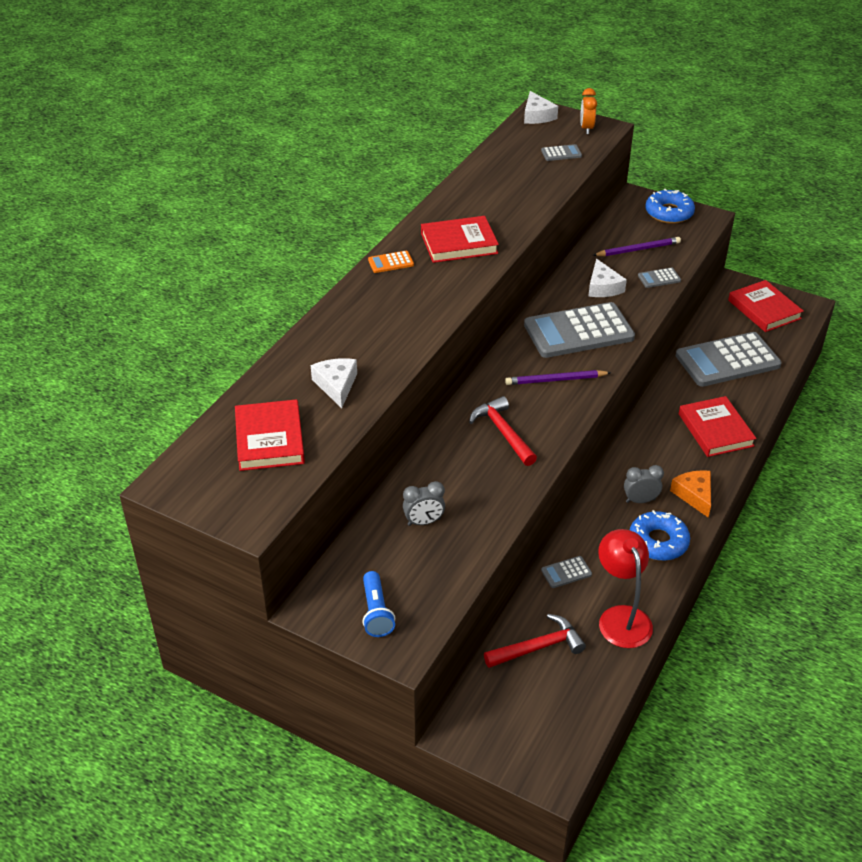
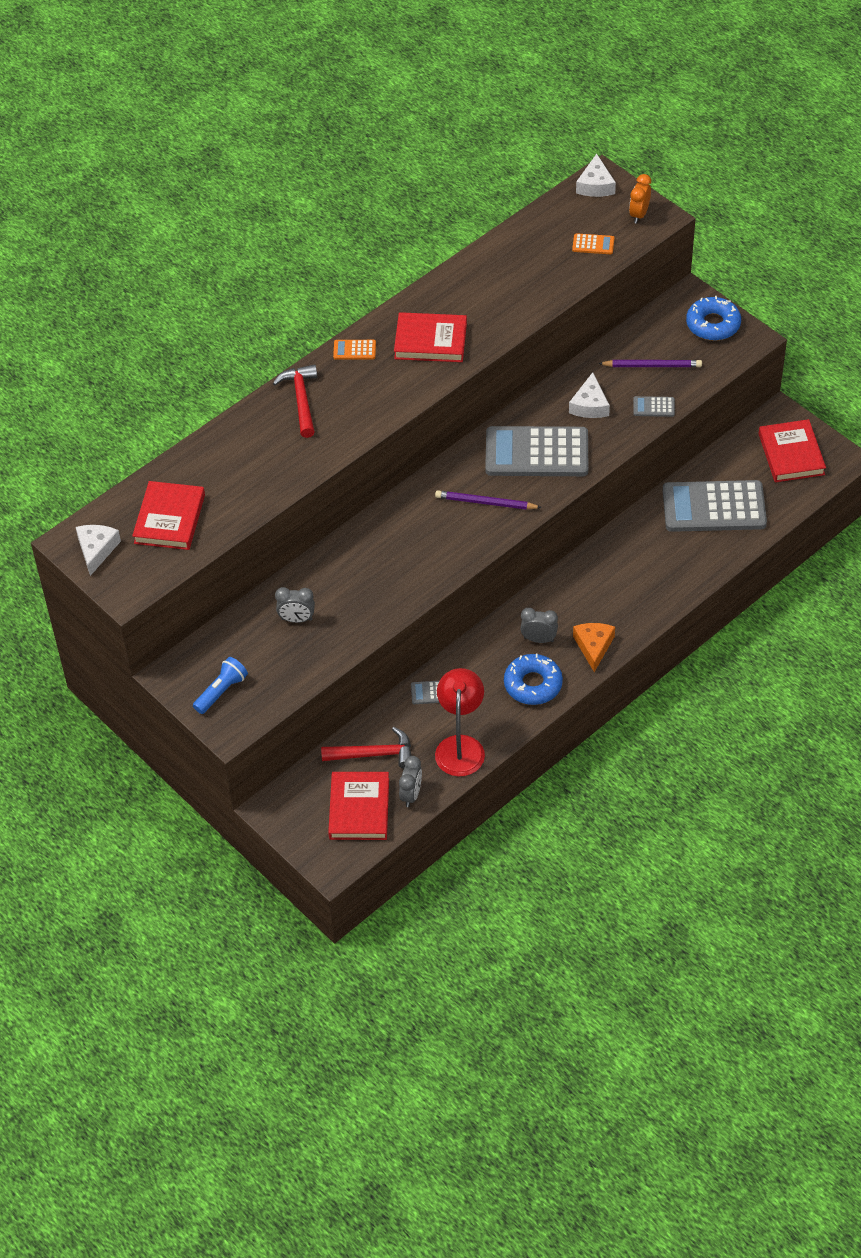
camera: 20 degrees right, 10 degrees up
white cheese [311,358,357,408] -> white cheese moved to [76,525,121,576]
blue flashlight [362,571,395,637] -> blue flashlight turned 150 degrees counterclockwise [193,657,248,714]
red hammer [469,396,537,466] -> red hammer moved to [273,364,317,438]
grey calculator [541,144,582,161] -> orange calculator [572,233,614,254]
red book [679,396,756,457] -> red book moved to [328,772,389,840]
none -> grey clock [399,756,422,807]

